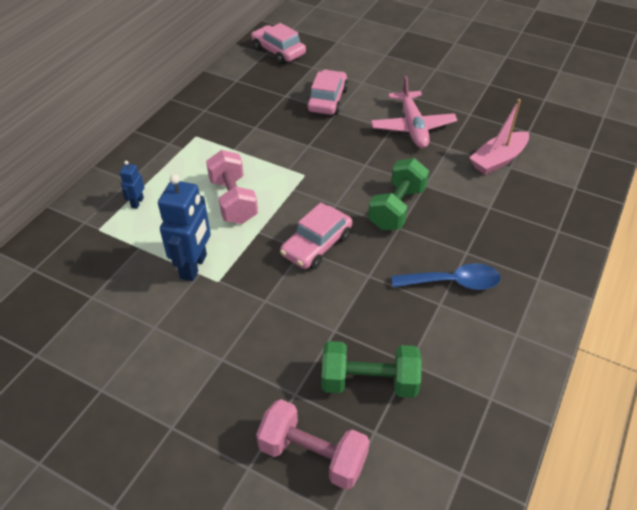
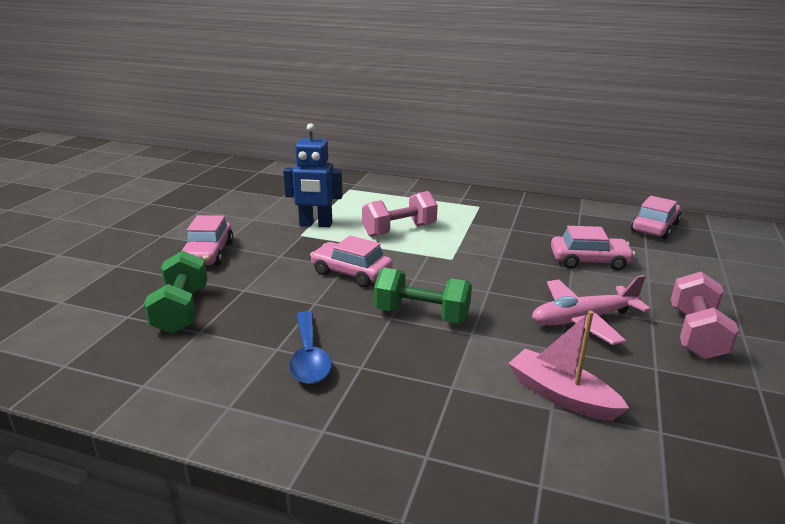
camera: 80 degrees right, 20 degrees down
blue robot [120,161,144,209] -> none
pink dumbbell [256,399,370,490] -> pink dumbbell moved to [671,271,739,359]
none -> pink car [180,215,234,266]

